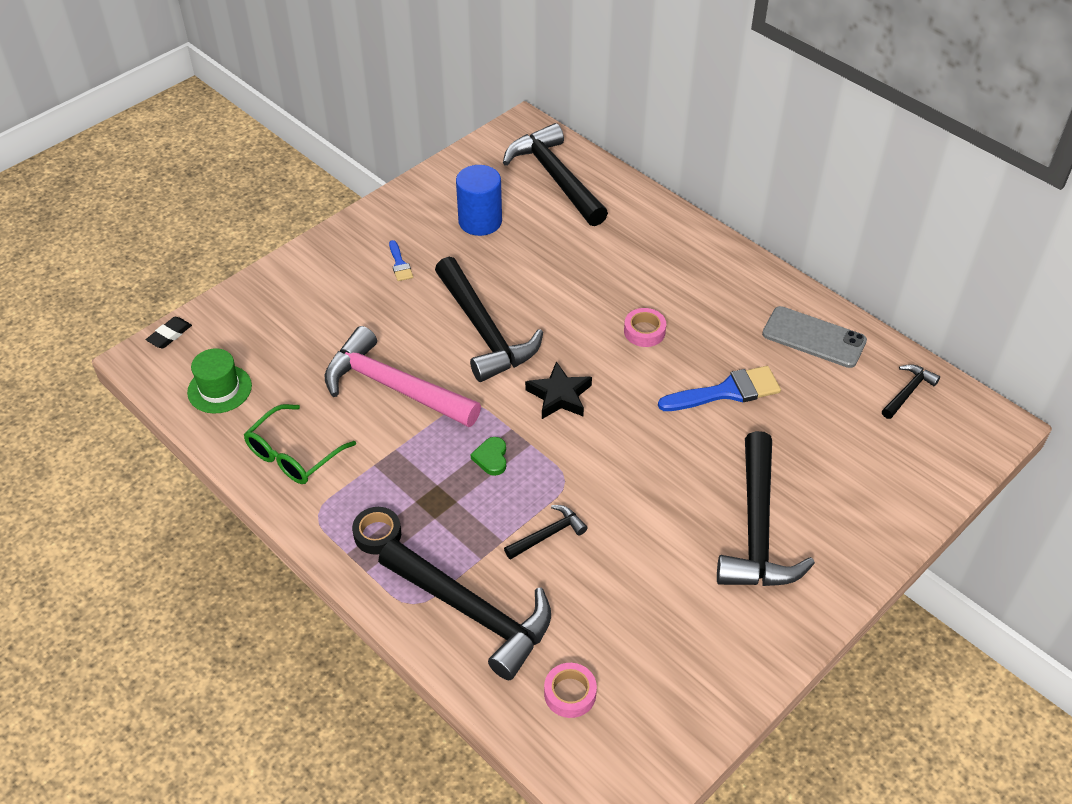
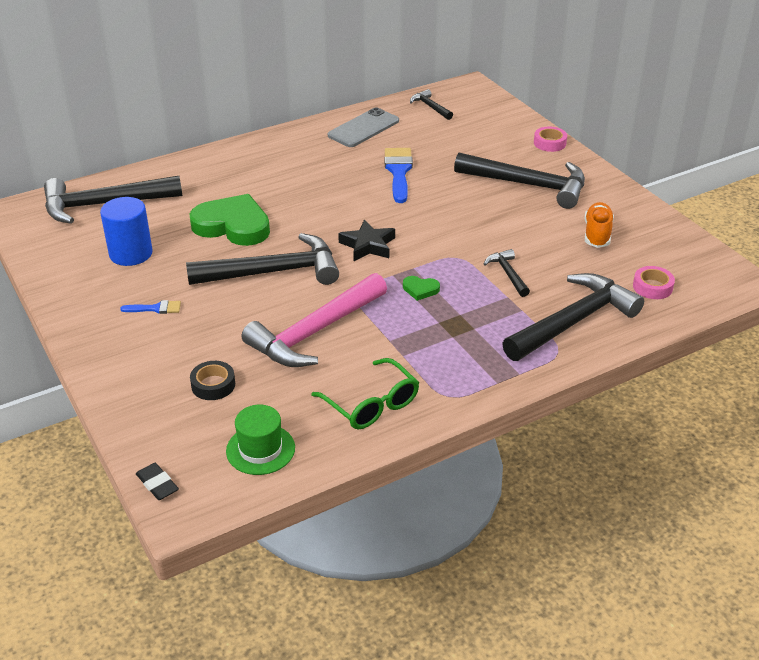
camera: 75 degrees left, 10 degrees down
black tape [352,507,401,555] -> black tape moved to [190,361,235,400]
pink tape [624,308,666,347] -> pink tape moved to [534,126,567,152]
none -> green heart [189,194,270,246]
none -> orange shoe [584,202,614,248]

